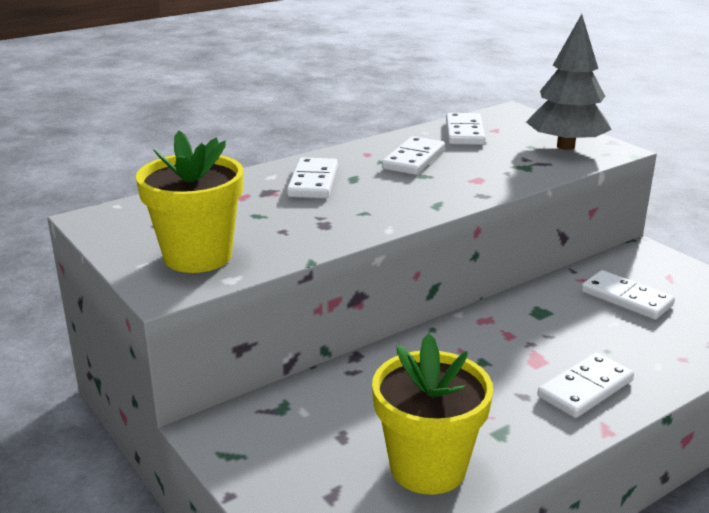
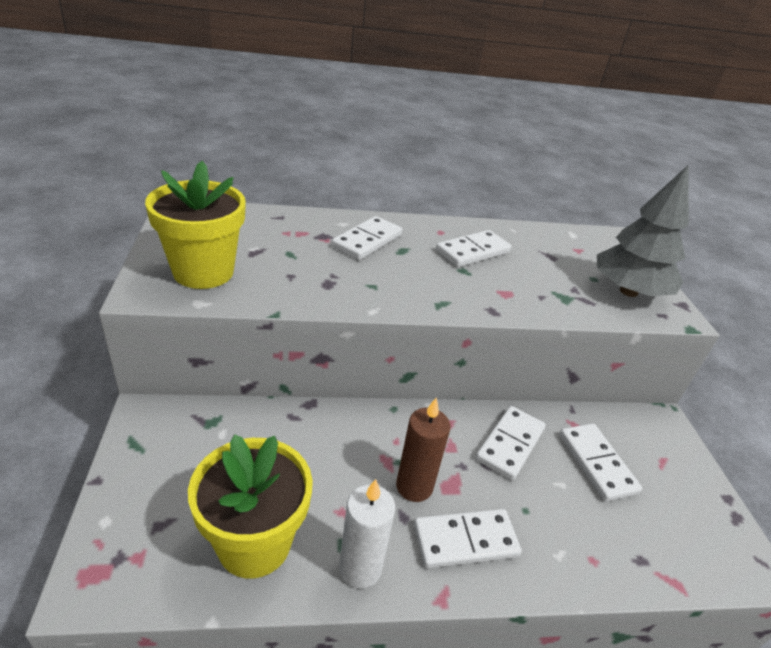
camera: 25 degrees right, 10 degrees up
white domino [446,113,486,145] -> white domino moved to [475,406,546,480]
none -> white candle [339,479,396,589]
none -> brown candle [396,397,451,502]

